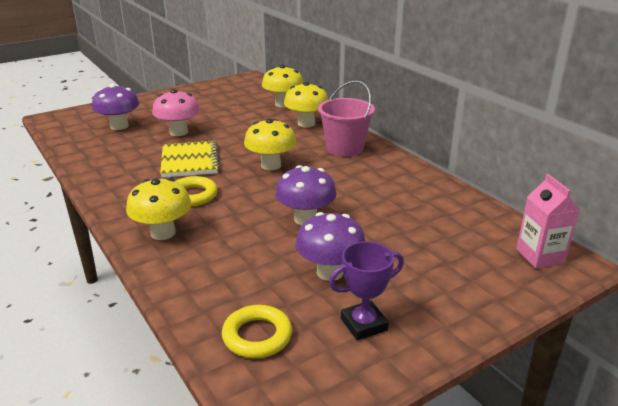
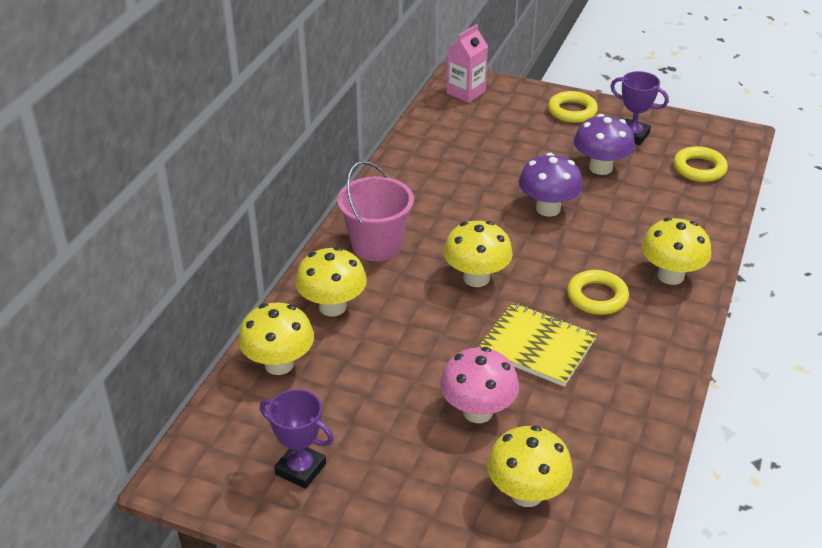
camera: 125 degrees left, 10 degrees up
purple mushroom [92,84,139,130] -> yellow mushroom [487,425,573,507]
yellow notebook [160,140,220,178] -> yellow notebook turned 75 degrees clockwise [477,302,597,387]
none -> purple trophy [260,389,334,489]
none -> yellow ring [548,91,598,123]

